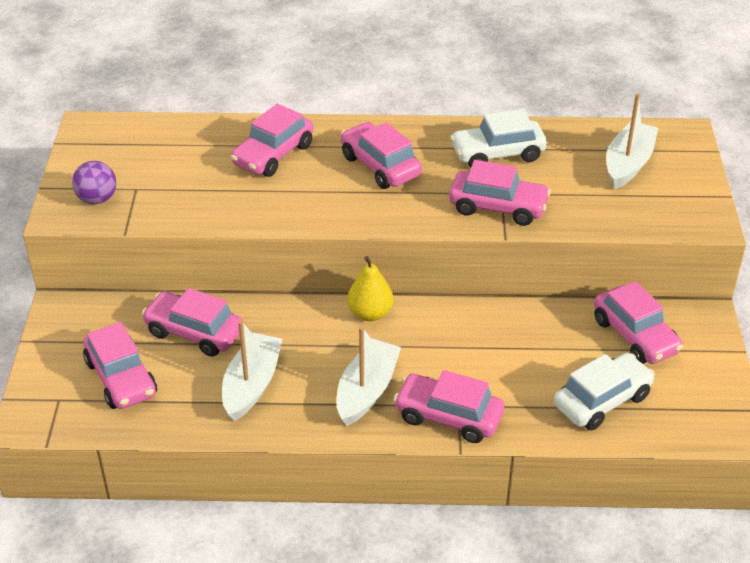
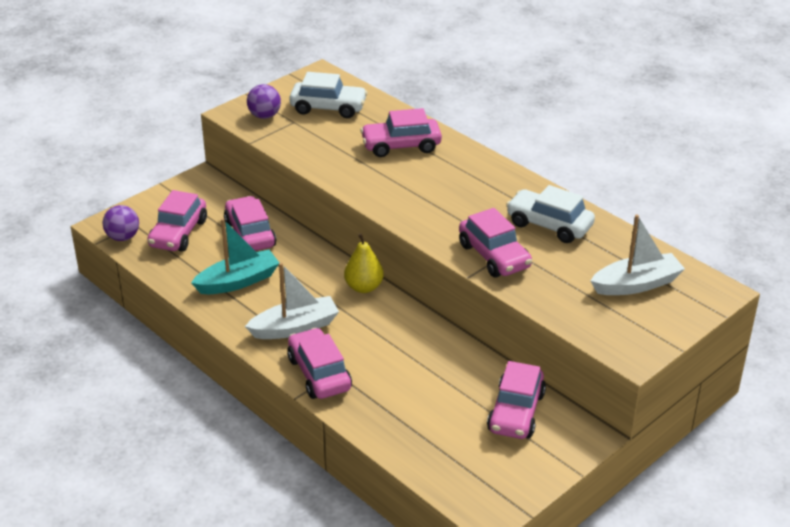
camera: 45 degrees right, 5 degrees down
white boat [222,321,282,421] -> turquoise boat [191,218,279,294]
pink car [341,122,422,189] -> none
white car [554,353,655,430] -> white car moved to [289,72,368,118]
none -> purple ball [103,205,139,241]

